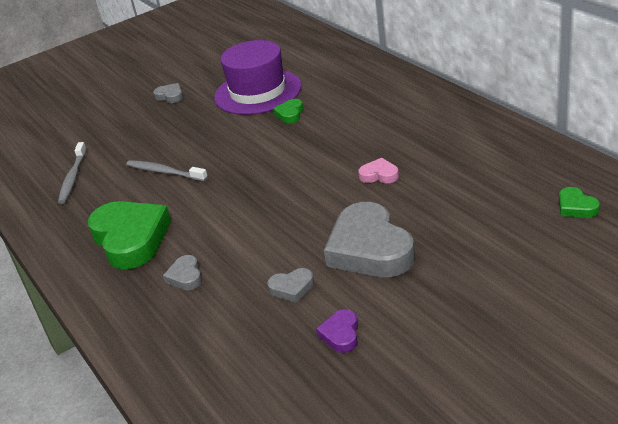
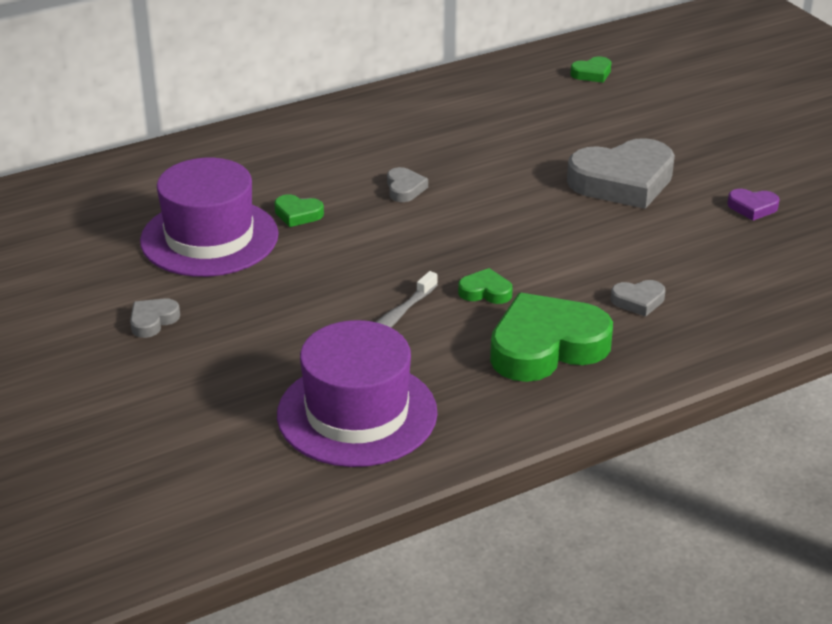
camera: 90 degrees left, 0 degrees up
grey toothbrush [58,142,87,204] -> purple hat [277,320,437,467]
grey heart [267,268,314,303] -> grey heart moved to [387,167,428,202]
pink heart [358,158,399,183] -> none
none -> green heart [458,268,513,304]

